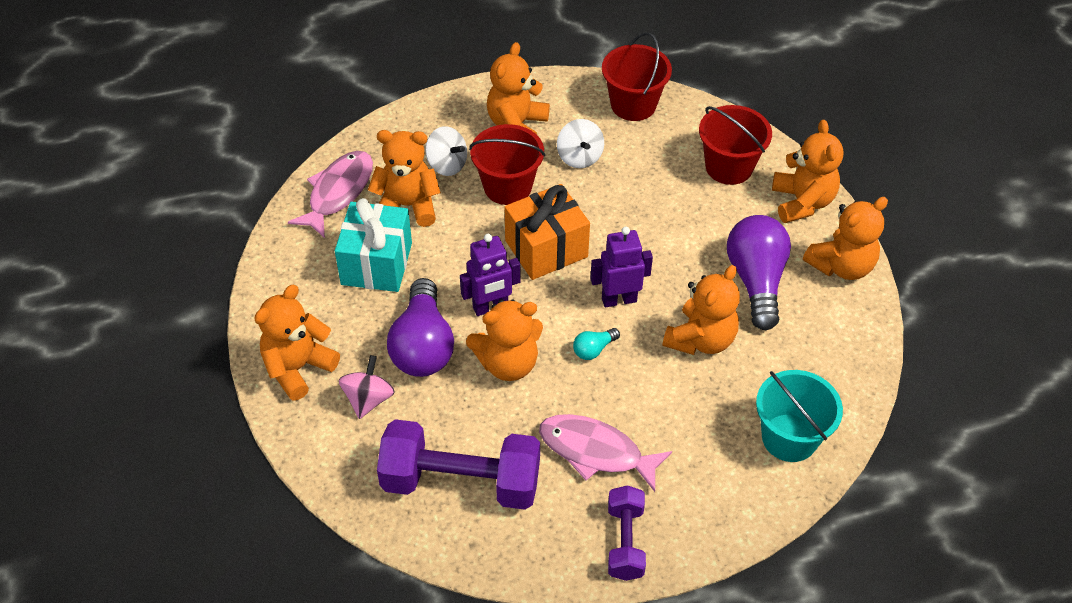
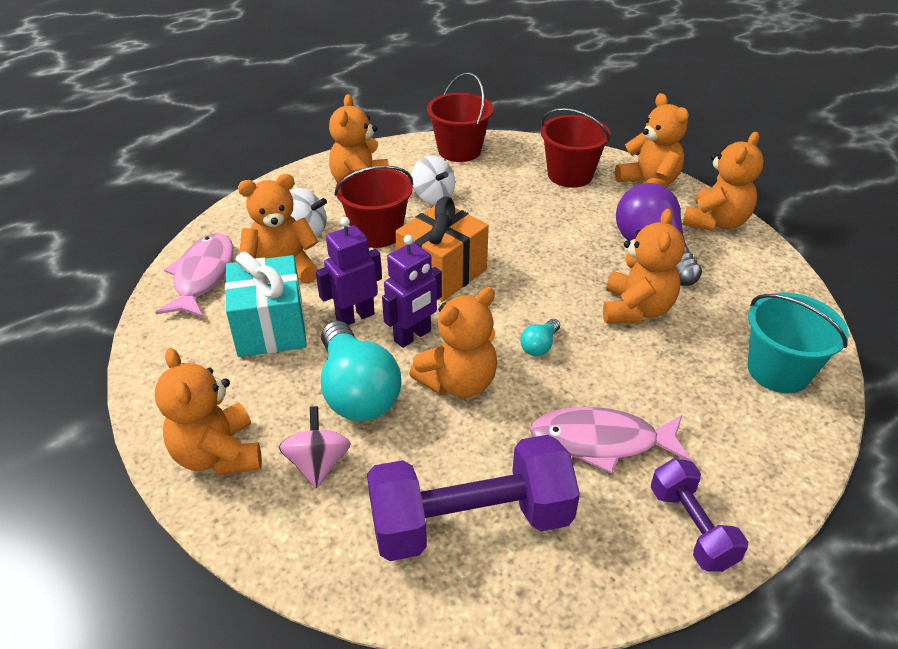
camera: 20 degrees left, 10 degrees down
orange teddy bear [254,285,340,401] -> orange teddy bear turned 45 degrees counterclockwise [155,348,262,475]
purple light bulb [387,278,454,377] -> turquoise light bulb [321,321,401,421]
purple robot [590,227,653,307] -> purple robot moved to [316,217,382,325]

